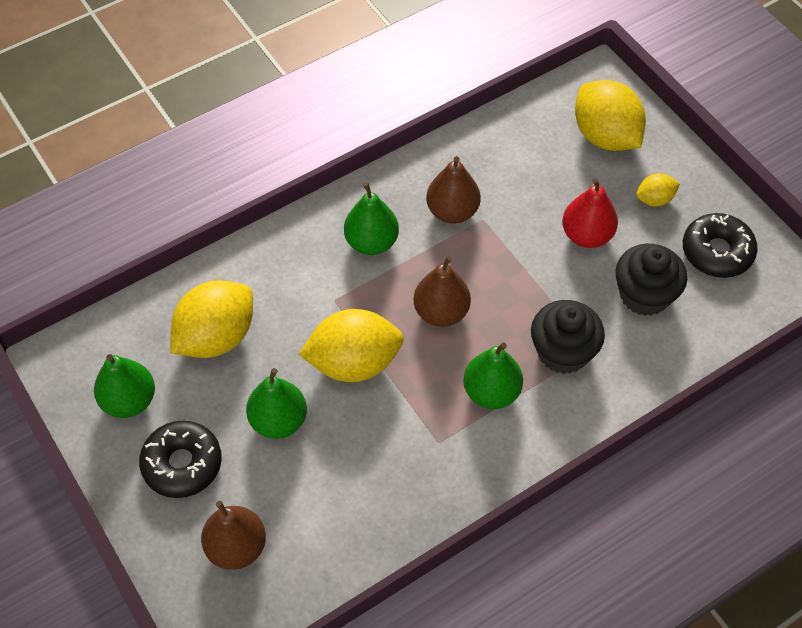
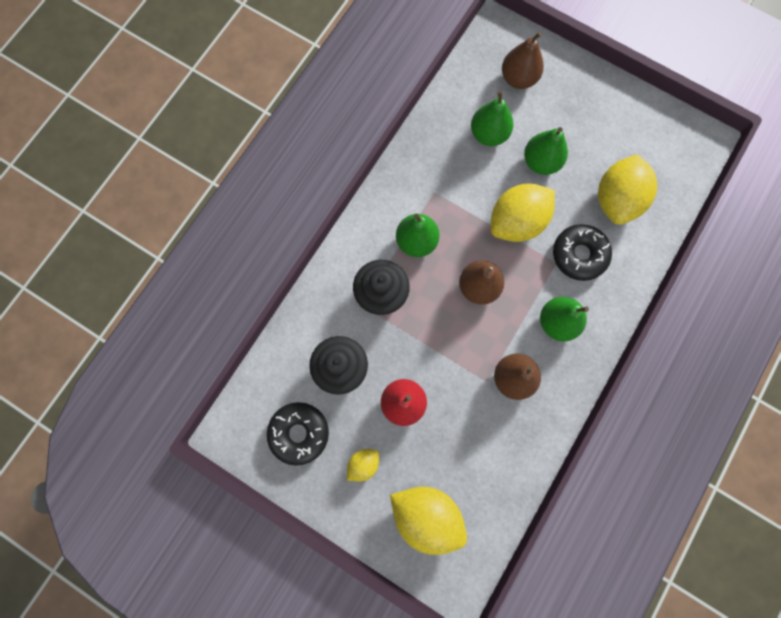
camera: 155 degrees right, 20 degrees up
green pear [94,354,155,418] -> green pear moved to [471,90,514,146]
black donut [139,421,222,498] -> black donut moved to [553,224,612,281]

